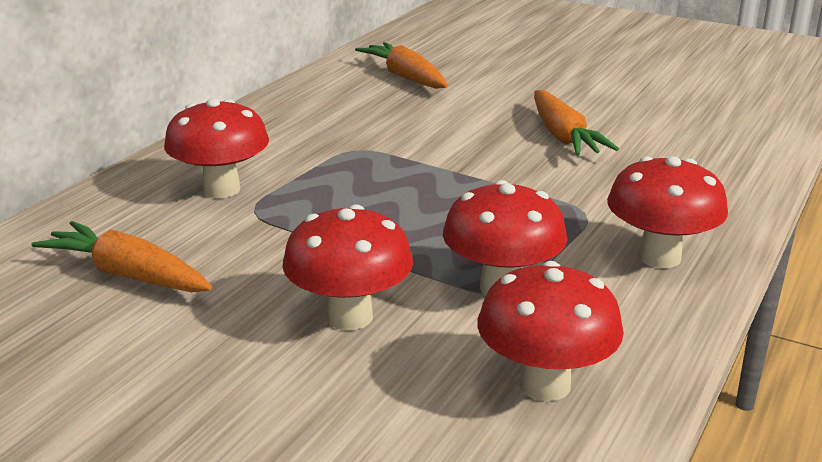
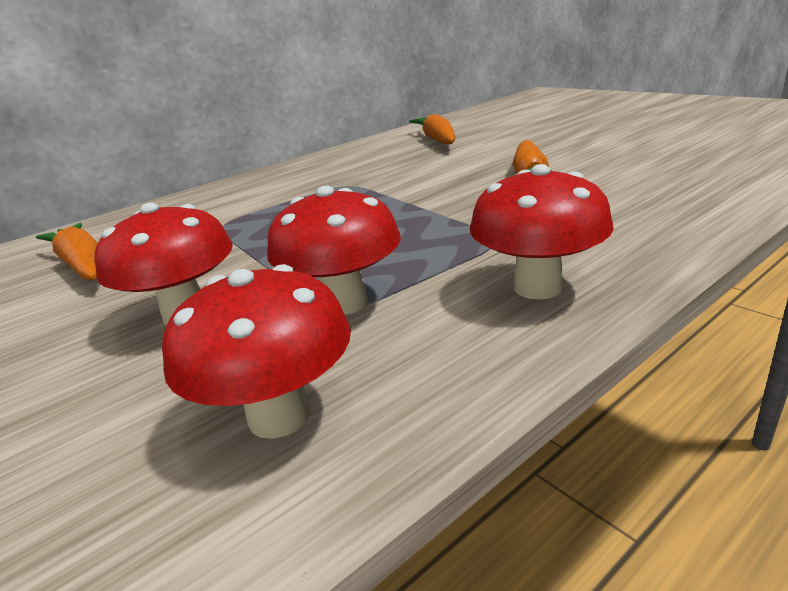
camera: 25 degrees right, 0 degrees up
red mushroom [164,98,269,198] -> none

